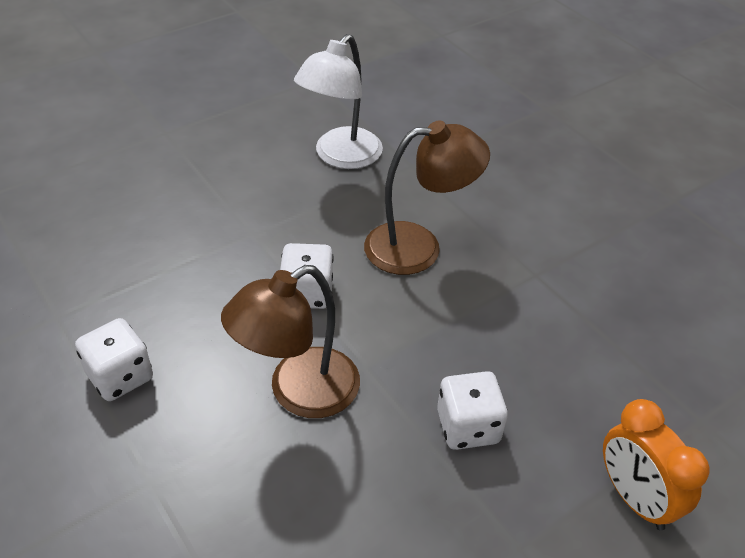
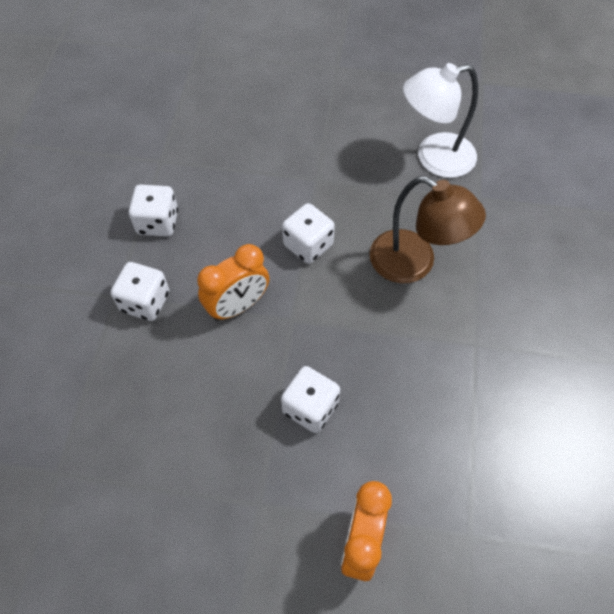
camera: 45 degrees right, 15 degrees up
brown lamp [221,265,360,418] -> orange clock [197,244,269,321]
none -> white dice [111,262,169,321]

